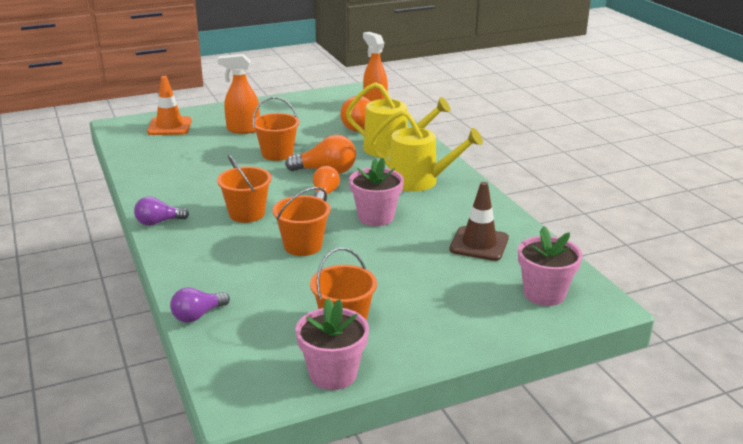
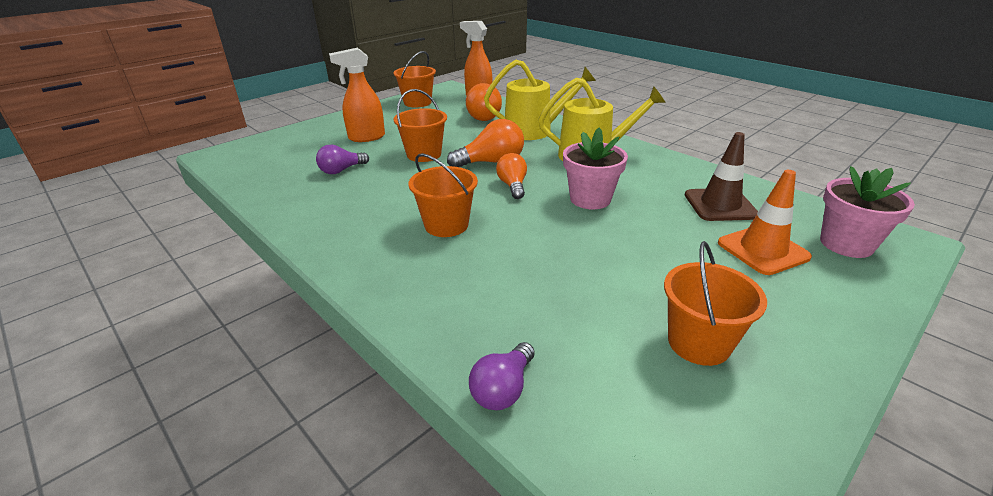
camera: 20 degrees left, 5 degrees up
purple light bulb [134,196,189,226] -> purple light bulb moved to [316,145,369,174]
orange traffic cone [147,76,192,135] -> orange traffic cone moved to [718,170,812,275]
orange bucket [273,187,331,256] -> orange bucket moved to [393,51,436,107]
pink flower pot [296,299,369,390] -> none

